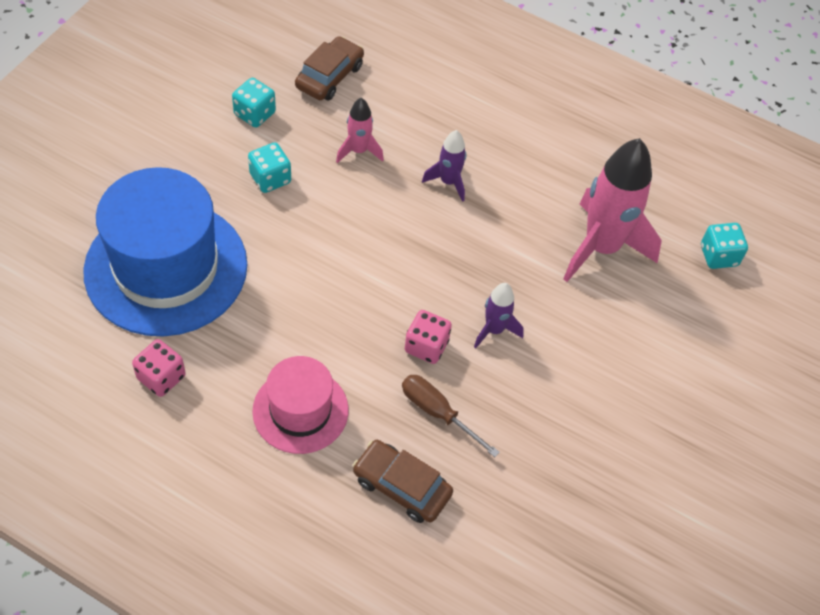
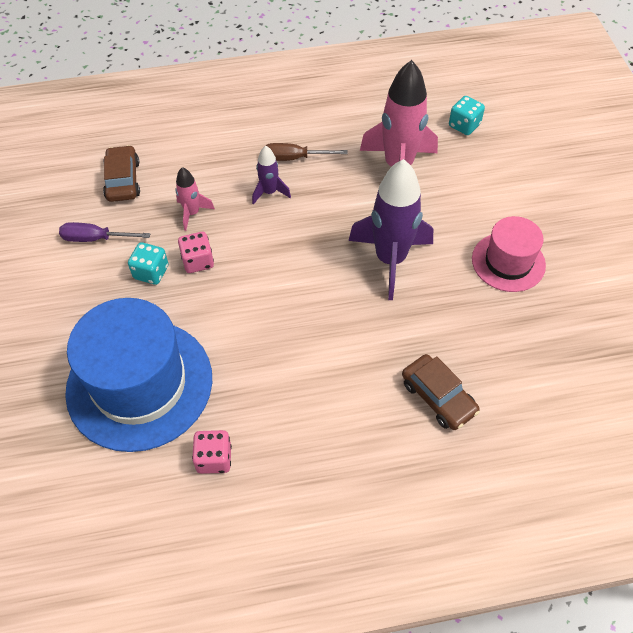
camera: 35 degrees left, 0 degrees up
turquoise dice [232,78,276,127] -> purple screwdriver [59,222,150,242]
pink hat [252,356,348,454] -> pink hat moved to [472,216,546,292]
brown car [353,440,453,523] -> brown car turned 120 degrees counterclockwise [402,354,480,430]
brown screwdriver [402,375,500,457] -> brown screwdriver moved to [266,143,348,161]
pink dice [405,310,452,364] -> pink dice moved to [178,232,214,273]
purple rocket [474,283,524,348] -> purple rocket [348,159,433,300], size x2.05

